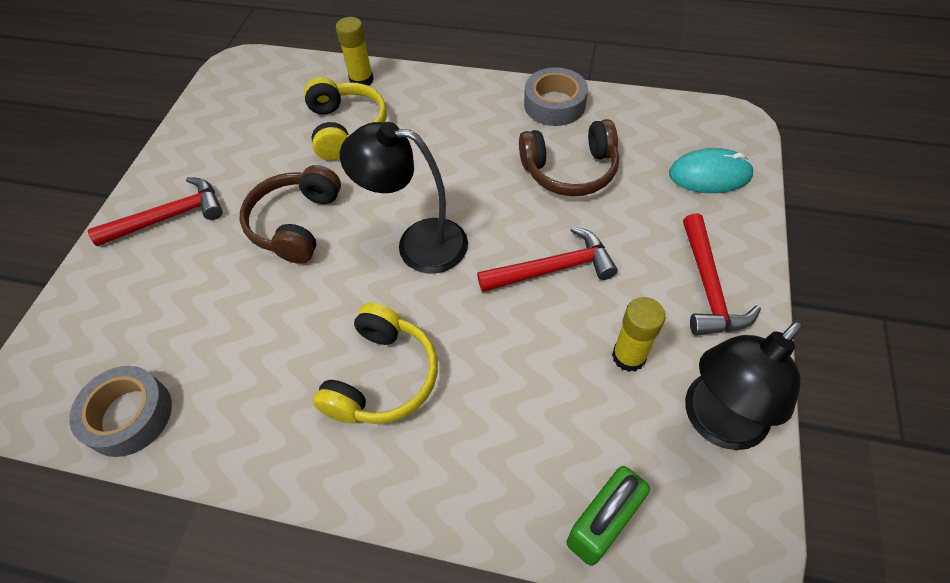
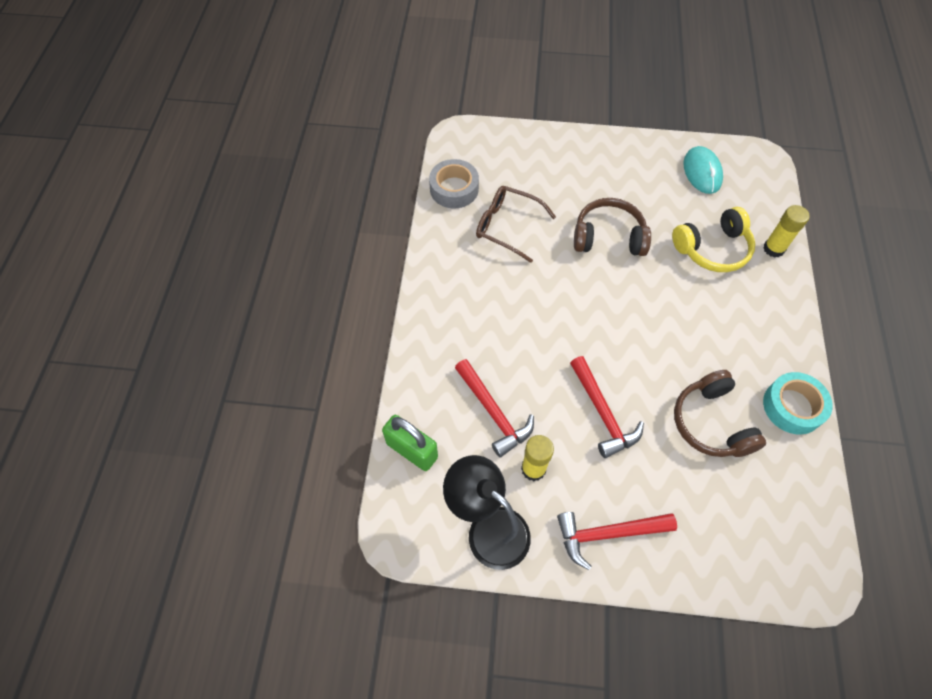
camera: 80 degrees right, 5 degrees up
red hammer [88,177,223,247] -> red hammer moved to [455,359,534,457]
yellow headphones [313,303,438,424] -> none
black lamp [340,122,468,274] -> none
grey tape [524,67,588,126] -> turquoise tape [763,372,833,435]
turquoise mouse [669,148,754,193] -> turquoise mouse moved to [683,146,723,194]
none -> brown glasses [476,186,556,263]

